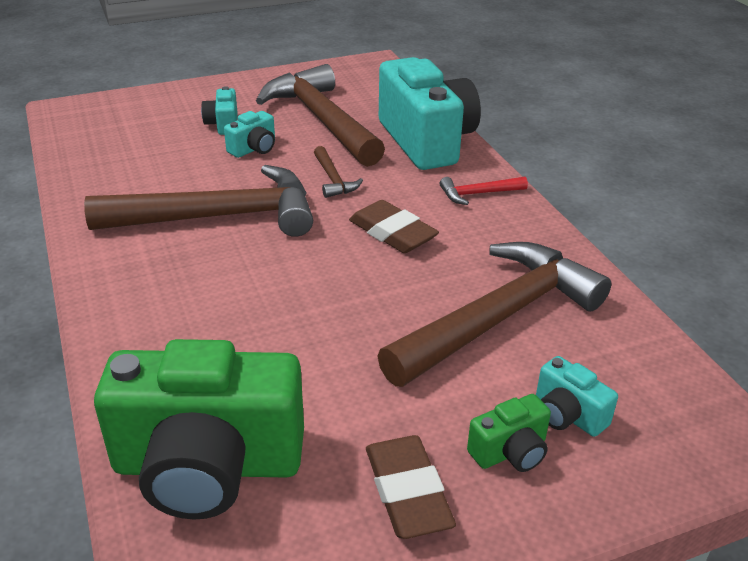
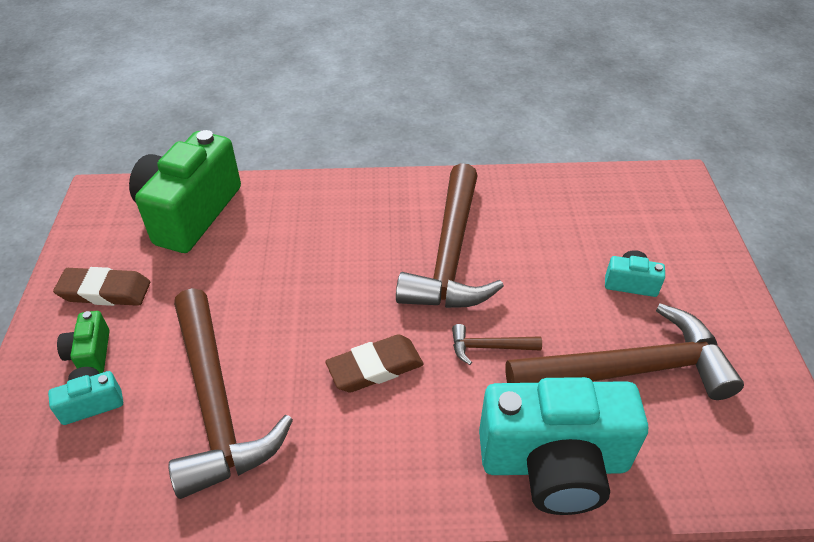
camera: 110 degrees right, 10 degrees up
turquoise camera [224,111,275,158] -> none
red hammer [440,177,528,205] -> none

